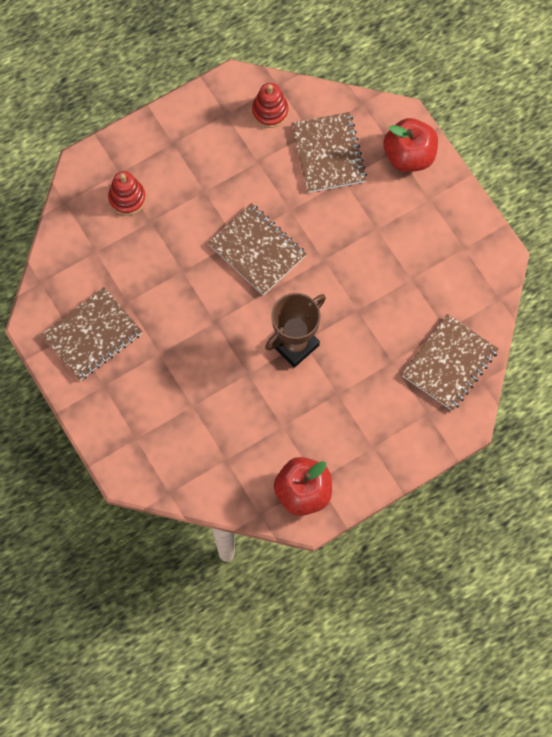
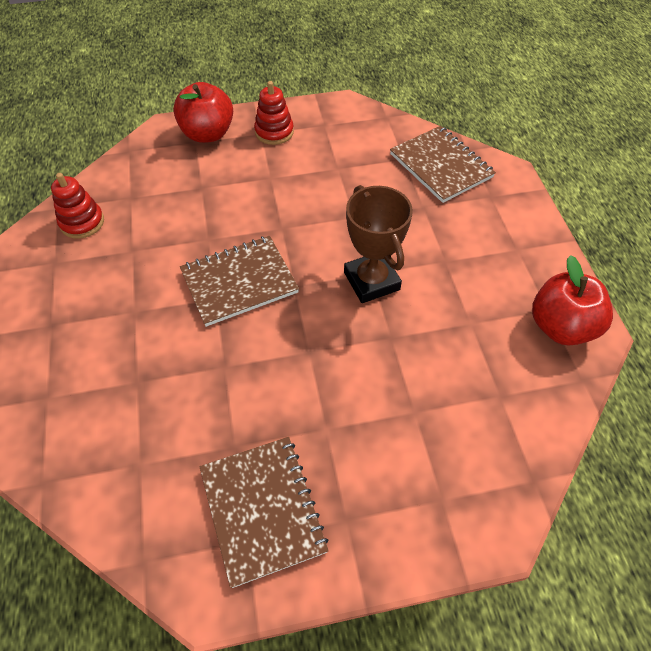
camera: 70 degrees left, 15 degrees down
red stacking toy [108,171,146,215] -> red stacking toy moved to [254,81,294,145]
brown notebook [291,112,367,193] -> none

